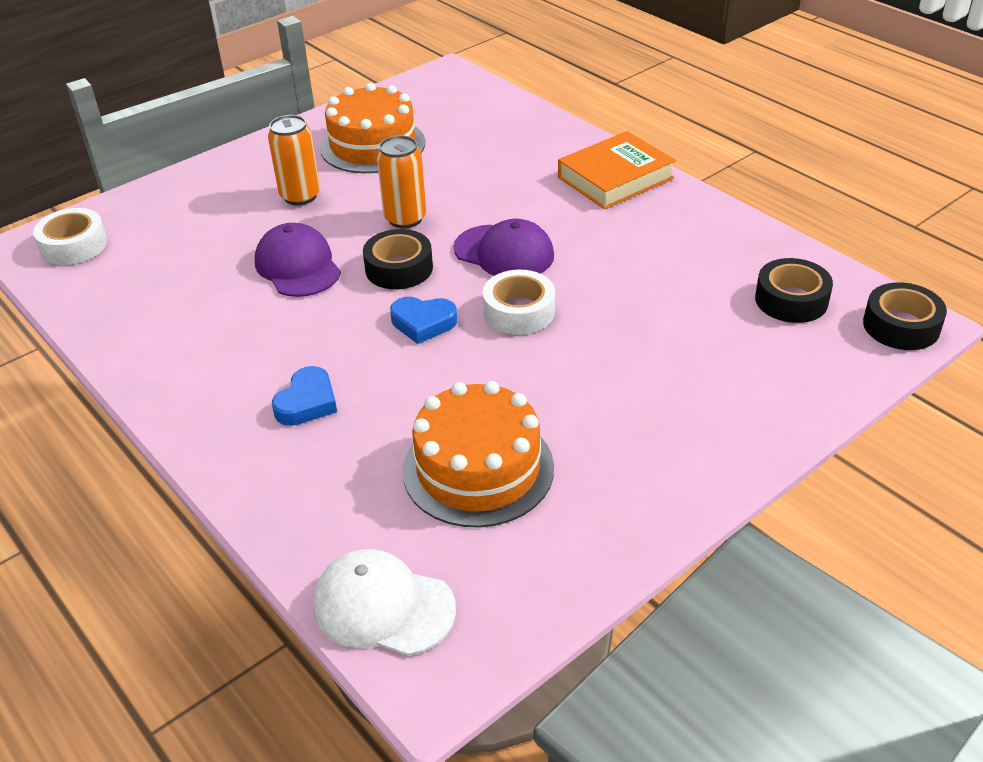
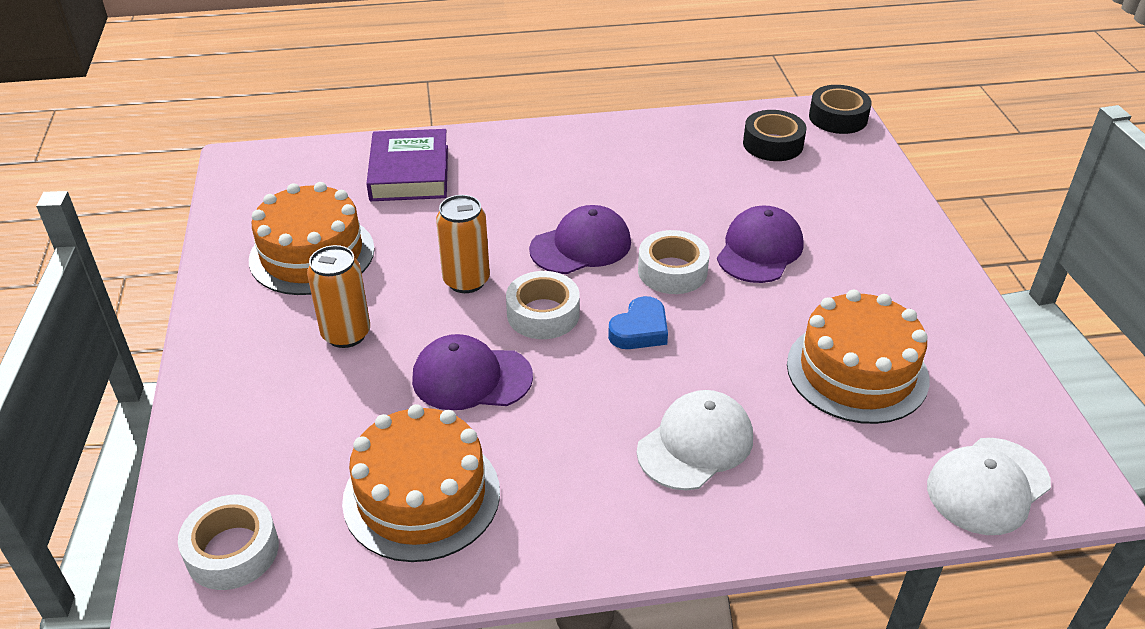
camera: 60 degrees left, 0 degrees up
blue heart [272,366,337,426] -> white cap [637,390,753,490]
black tape [363,229,433,289] -> white tape [506,271,580,339]
orange book [558,131,676,209] -> none
none -> orange cake [342,404,500,562]
none -> purple book [366,129,448,201]
none -> purple cap [717,206,803,283]

